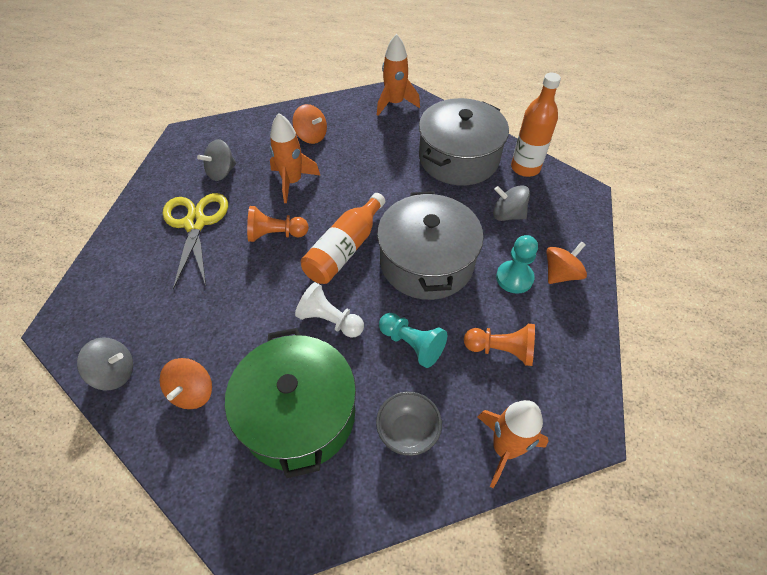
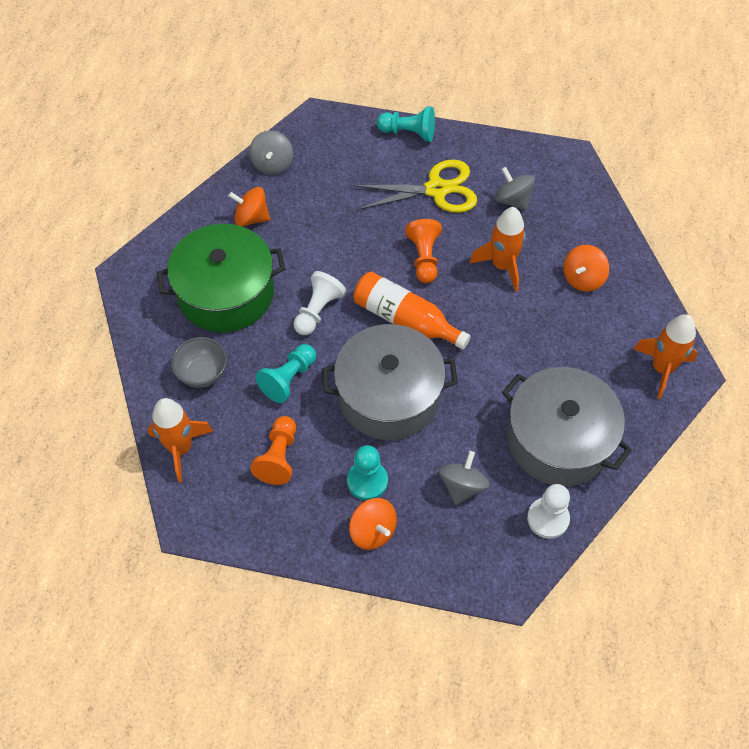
camera: 90 degrees right, 5 degrees up
orange bottle [511,73,561,177] -> white pawn [527,484,570,539]
none -> turquoise pawn [377,106,435,142]

